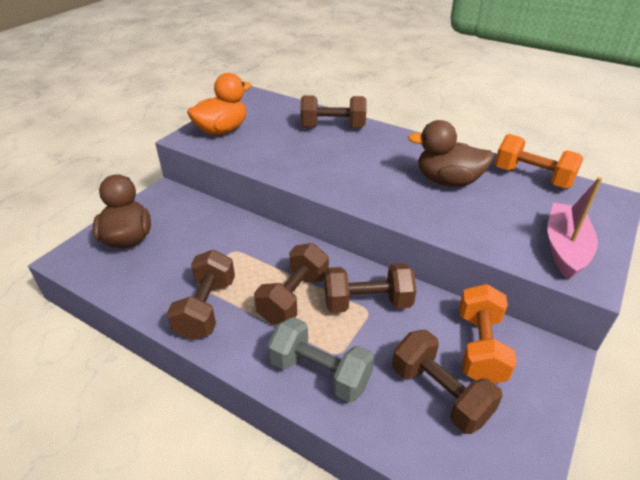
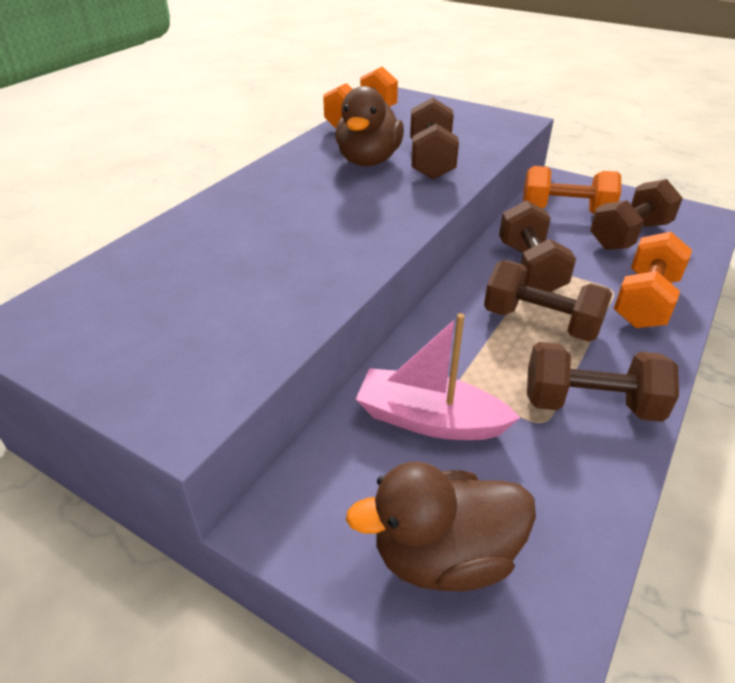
camera: 90 degrees left, 0 degrees up
orange duck [187,73,252,135] -> none
grey dumbbell [268,317,374,403] -> orange dumbbell [614,232,692,328]
brown dumbbell [300,95,366,128] -> brown dumbbell moved to [410,97,459,179]
pink boat [547,177,602,279] -> pink boat moved to [356,313,520,440]

